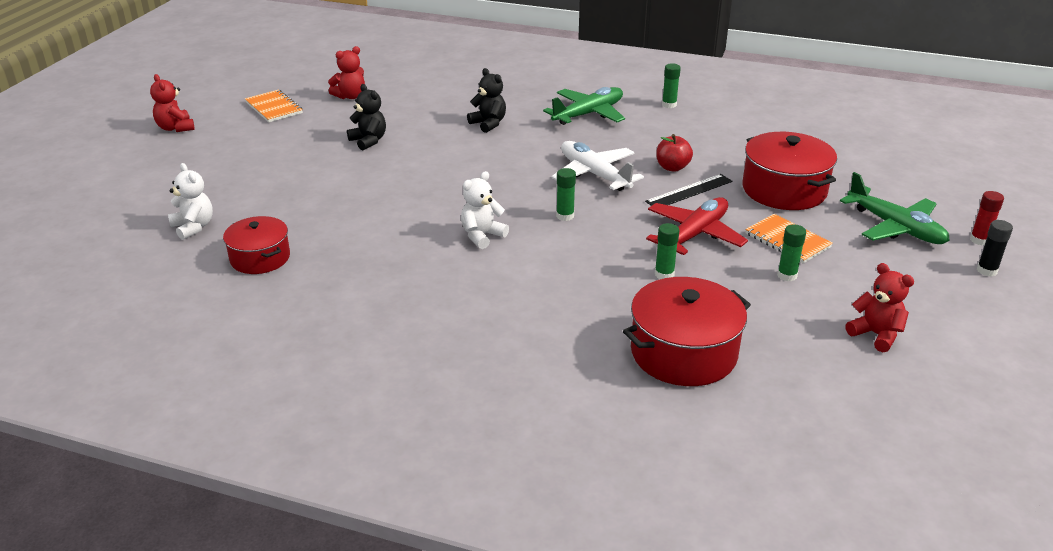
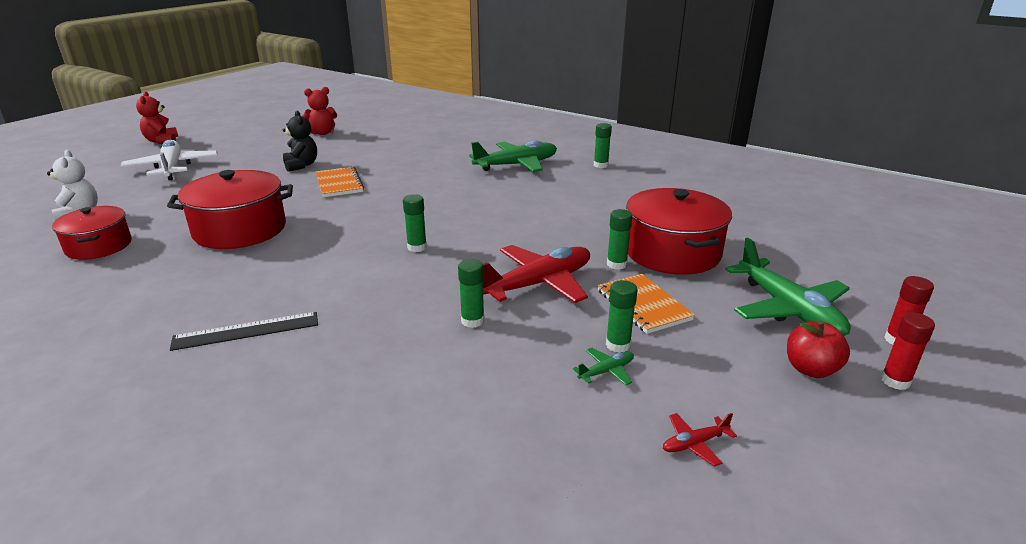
camera: 15 degrees right, 5 degrees down
orange notebook [245,90,303,122] -> orange notebook moved to [315,167,364,197]
white teddy bear [461,171,509,249] -> none
black teddy bear [467,68,506,133] -> none
white plane [551,141,644,191] -> white plane moved to [121,140,217,180]
red pot [623,277,751,386] -> red pot moved to [167,170,293,249]
black ruler [645,174,732,206] -> black ruler moved to [170,312,318,351]
red apple [656,134,693,172] -> red apple moved to [787,320,850,378]
red teddy bear [846,263,914,352] -> red plane [663,413,737,467]
black glue stick [977,220,1013,276] -> red glue stick [881,312,935,390]
none -> green plane [573,348,634,386]
none -> green glue stick [607,209,633,270]

